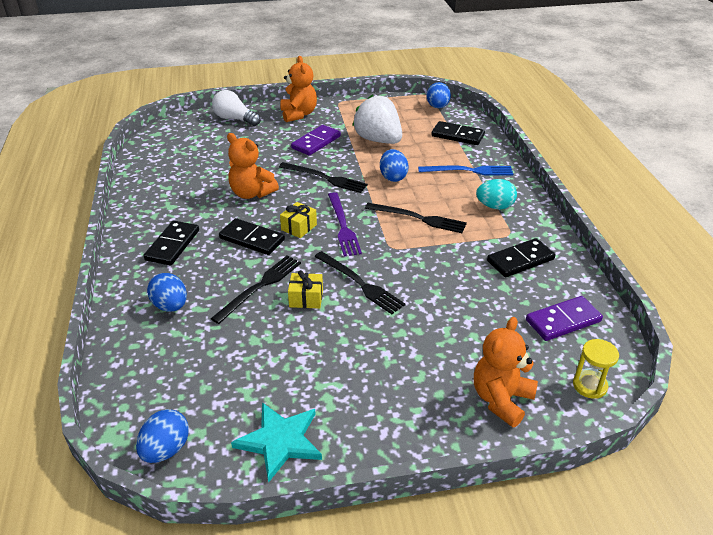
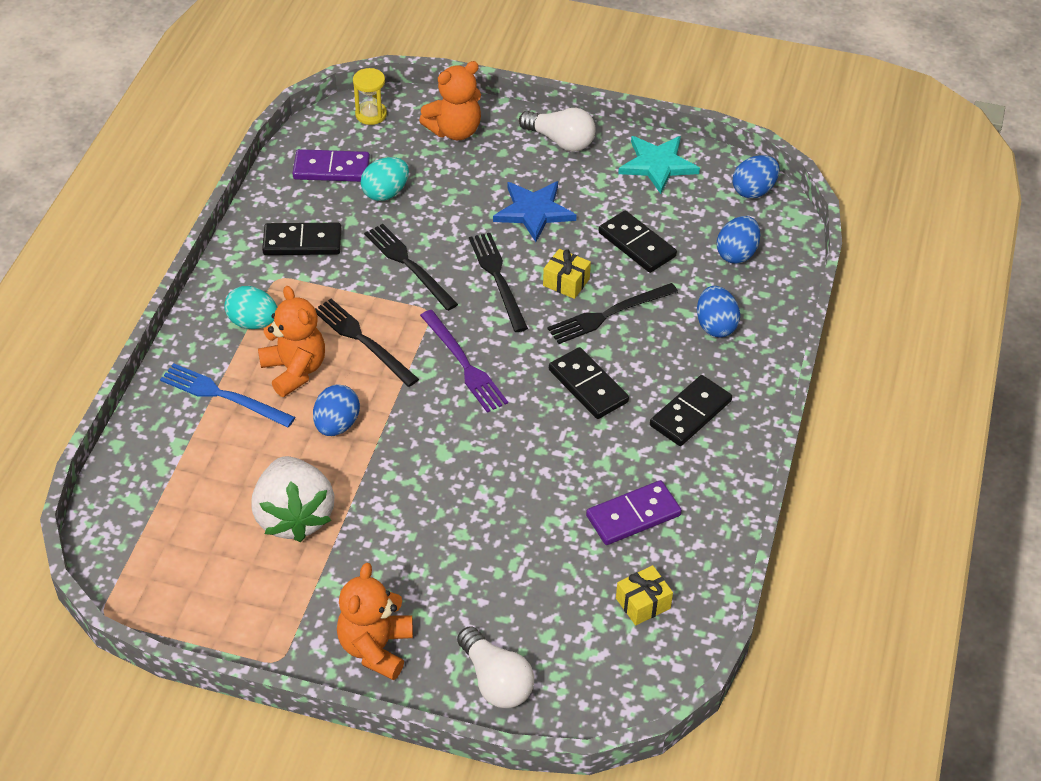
camera: 155 degrees left, 10 degrees up
orange teddy bear [227,133,279,199] -> orange teddy bear moved to [258,286,325,397]
black fork [279,162,368,193] -> black fork moved to [364,224,458,311]
yellow gift [280,202,317,238] -> yellow gift moved to [616,565,673,626]
purple domino [291,125,341,156] -> purple domino moved to [586,480,682,545]
purple fork [328,192,362,257] -> purple fork turned 135 degrees clockwise [420,310,508,413]
blue egg [427,82,451,108] -> blue egg moved to [717,216,760,264]
black domino [431,121,485,145] -> black domino moved to [599,211,677,273]
none -> turquoise egg [361,157,409,201]
none -> blue star [493,181,577,242]
none -> white light bulb [519,108,596,152]

